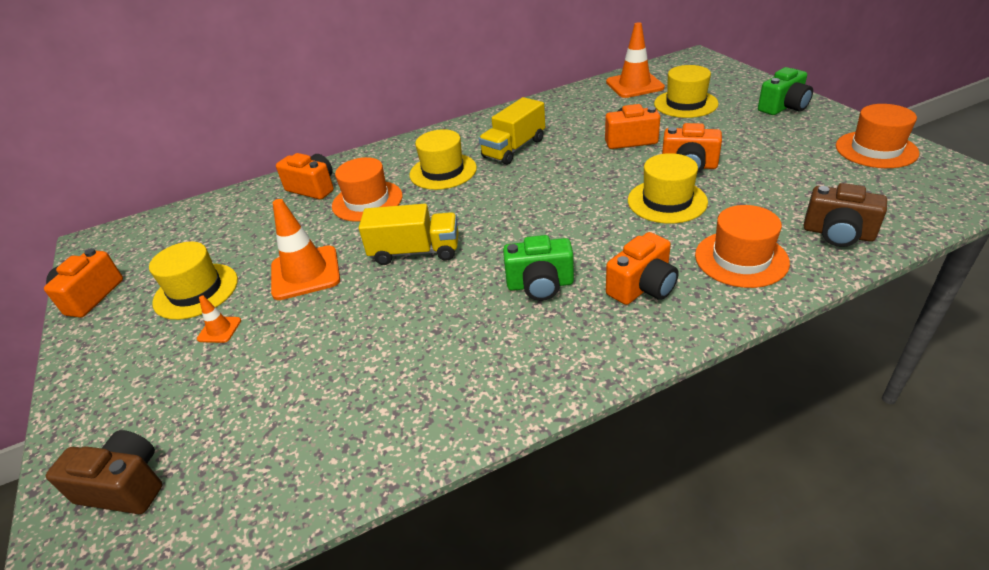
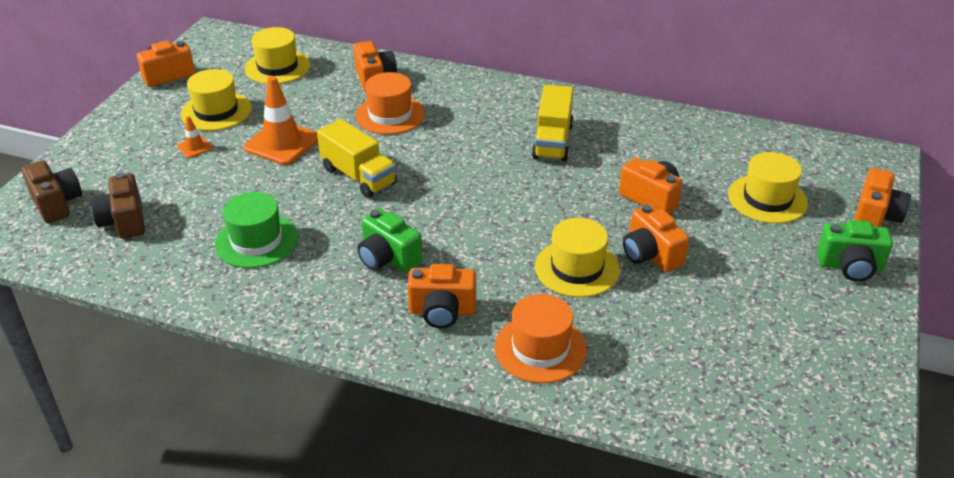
camera: 40 degrees right, 0 degrees up
yellow hat [410,129,477,190] -> yellow hat moved to [245,27,310,84]
yellow truck [479,97,545,165] -> yellow truck turned 75 degrees counterclockwise [532,85,574,162]
orange traffic cone [606,22,665,98] -> none
brown camera [804,183,887,247] -> brown camera moved to [90,172,145,239]
orange hat [836,104,920,168] -> none
none -> green hat [215,192,298,268]
none -> orange camera [854,168,911,227]

